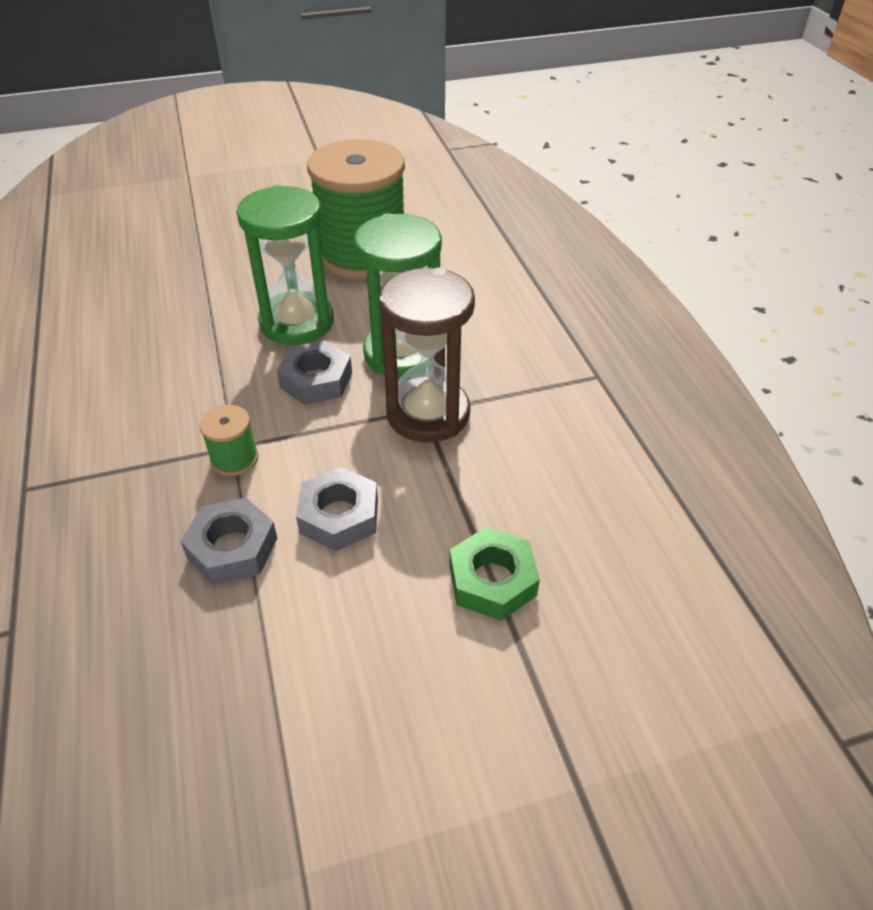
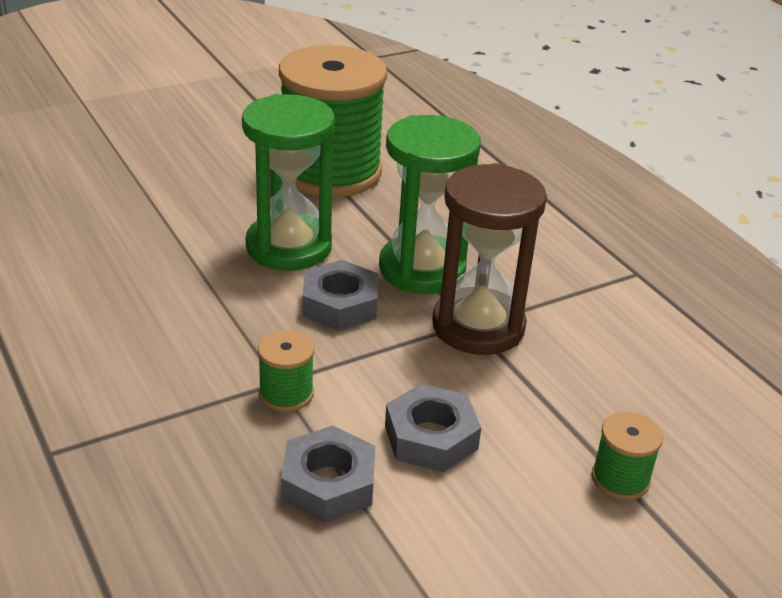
camera: 15 degrees left, 10 degrees down
green nut [450,527,540,621] -> green spool [592,412,663,500]

